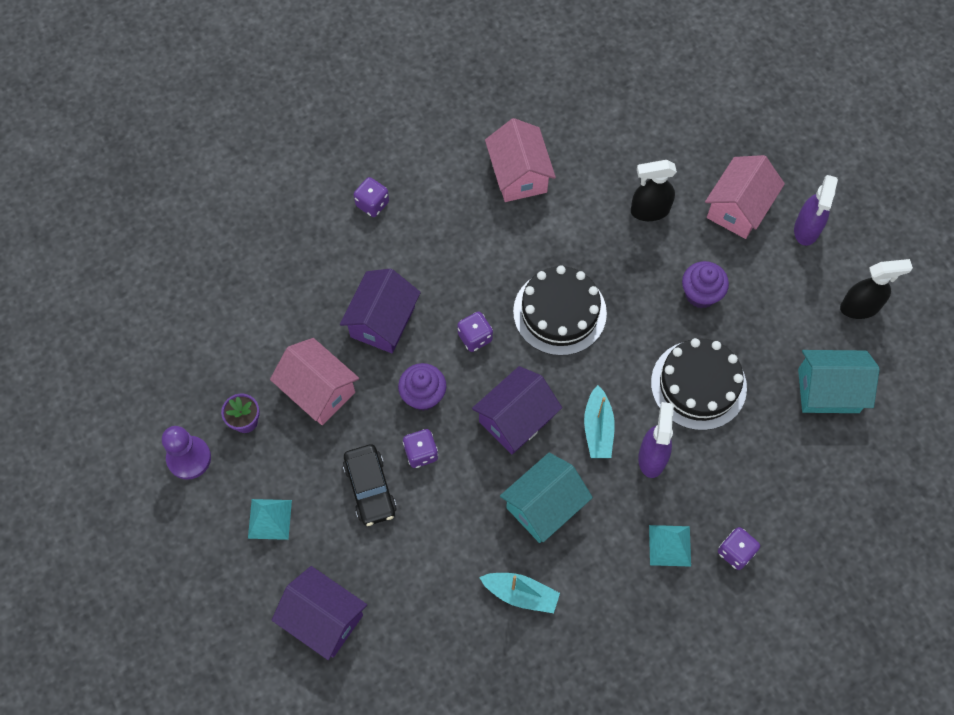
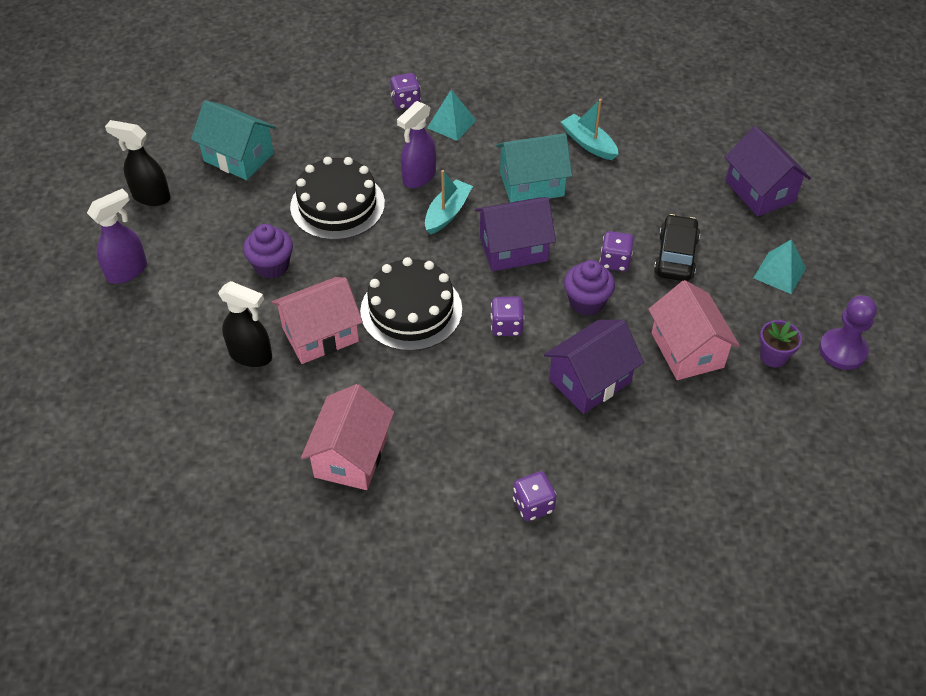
camera: 150 degrees left, 15 degrees down
pink house [705,155,785,239] -> pink house moved to [271,277,363,364]

